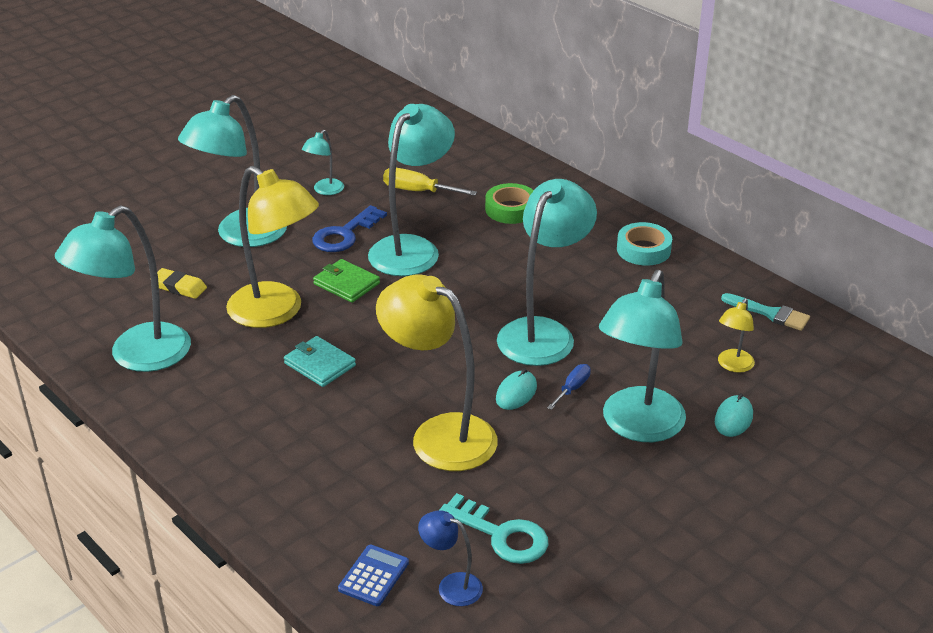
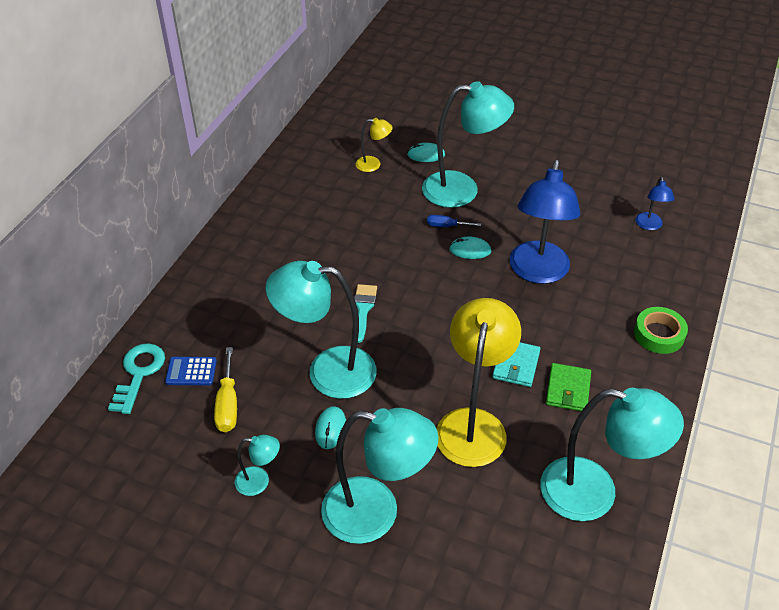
camera: 115 degrees left, 10 degrees up
yellow eraser [157,268,207,299] -> none
blue key [312,205,387,252] -> turquoise mouse [315,406,346,449]
green wallet [313,259,380,303] -> green wallet moved to [546,363,591,411]
blue calculator [338,545,409,606] -> blue calculator moved to [165,357,217,385]
yellow lamp [376,274,498,471] -> blue lamp [510,160,581,284]
turquoise key [440,493,548,564] -> turquoise key moved to [108,344,165,414]
green tape [485,183,534,224] -> green tape moved to [634,307,688,354]
turquoise lamp [497,179,597,366] -> none
turquoise tape [617,222,672,266] -> none
turquoise brush [721,293,810,331] -> turquoise brush moved to [354,284,377,343]

